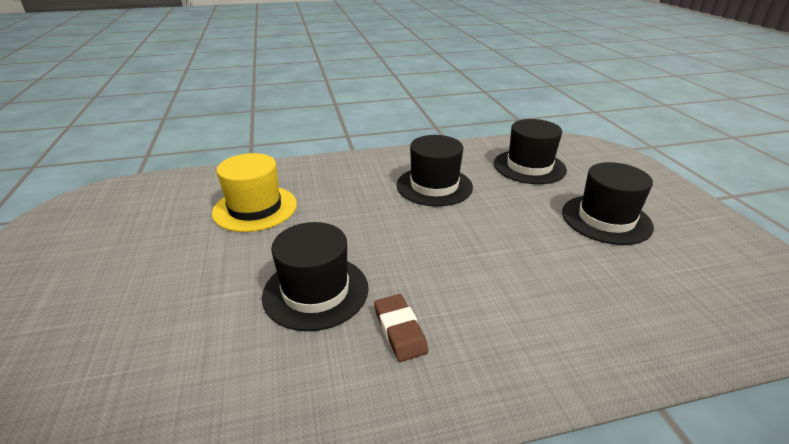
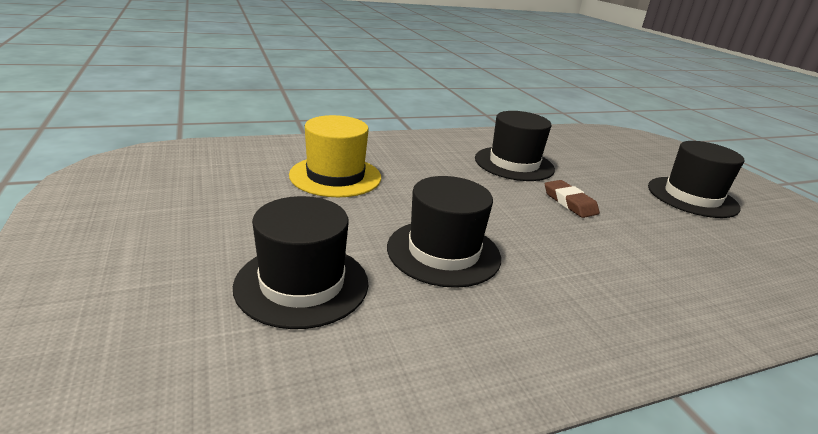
camera: 10 degrees left, 5 degrees down
brown eraser [374,294,428,362] -> brown eraser moved to [545,180,600,218]
black hat [494,119,567,184] -> black hat moved to [233,196,368,329]

